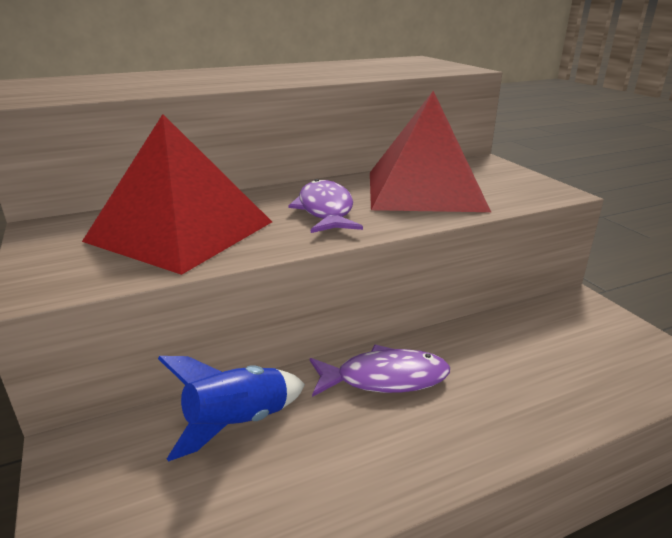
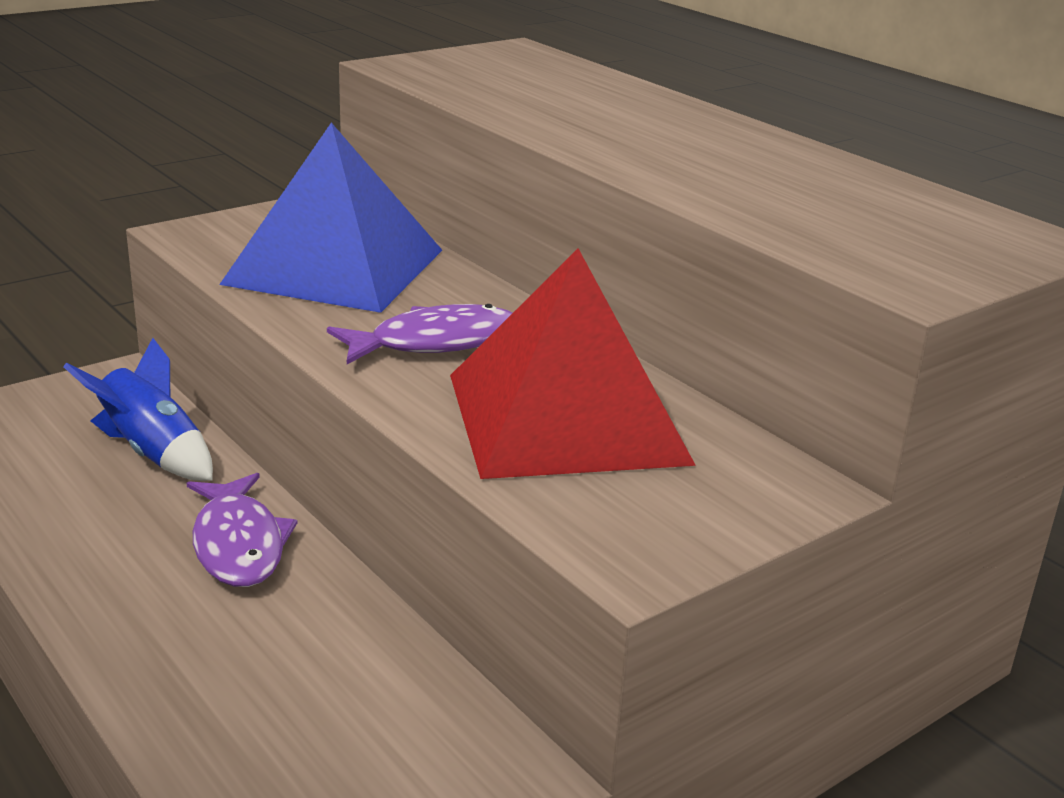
camera: 75 degrees right, 0 degrees up
red pyramid [82,114,272,275] -> blue pyramid [219,123,442,313]

